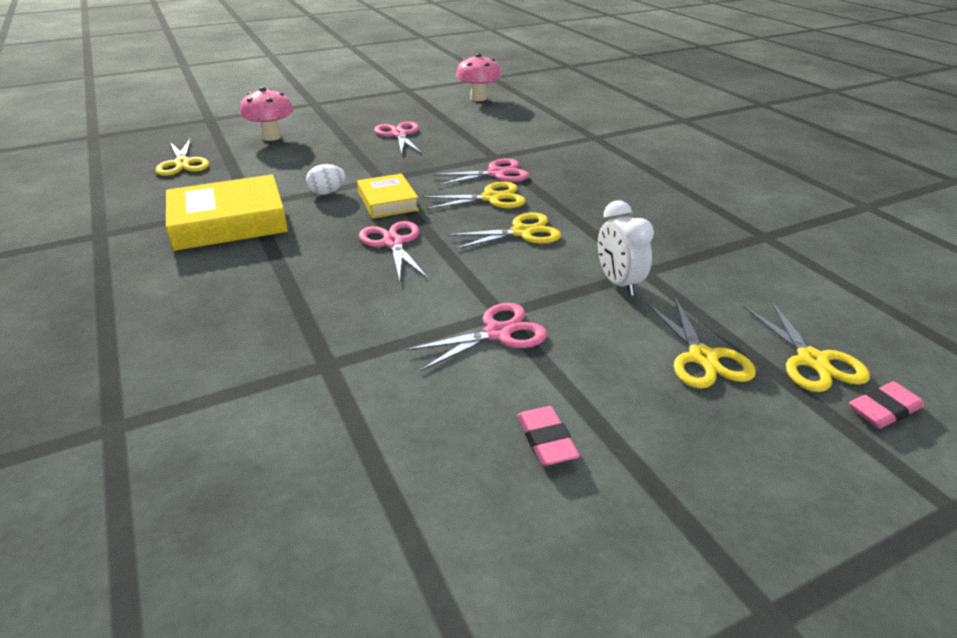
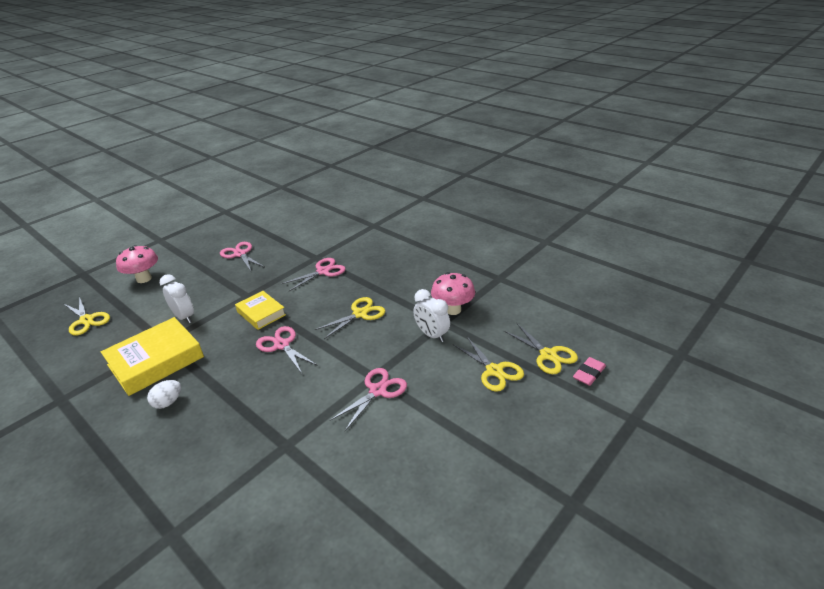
camera: 20 degrees left, 0 degrees up
white egg [306,164,346,195] -> white egg moved to [147,380,181,409]
yellow scissors [422,181,526,209] -> none
pink mushroom [456,54,501,101] -> pink mushroom moved to [431,272,475,315]
pink eraser [517,406,580,466] -> none
none -> white clock [160,274,194,323]

